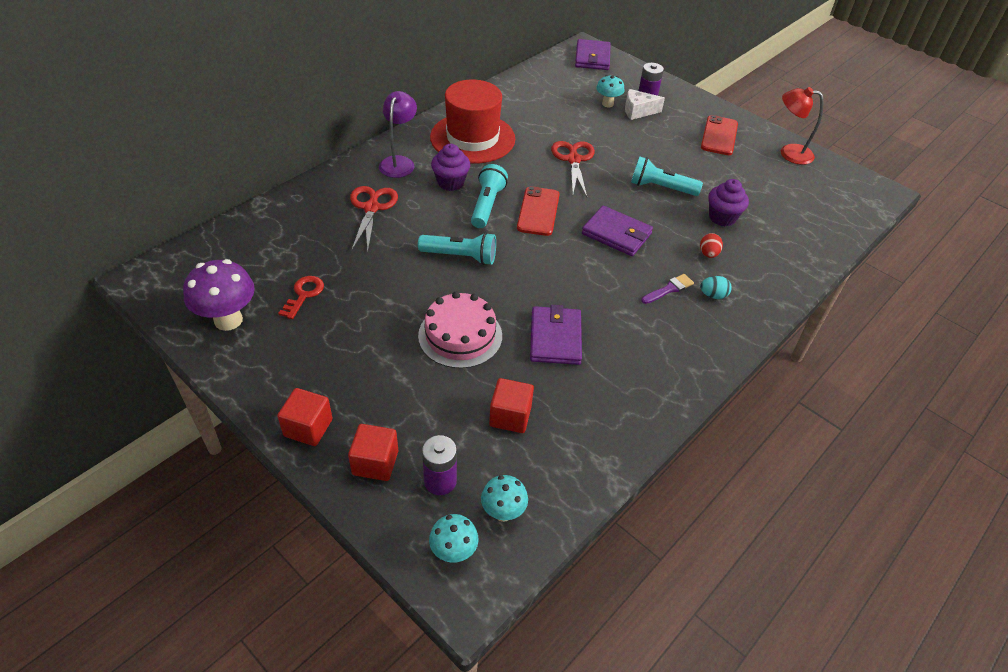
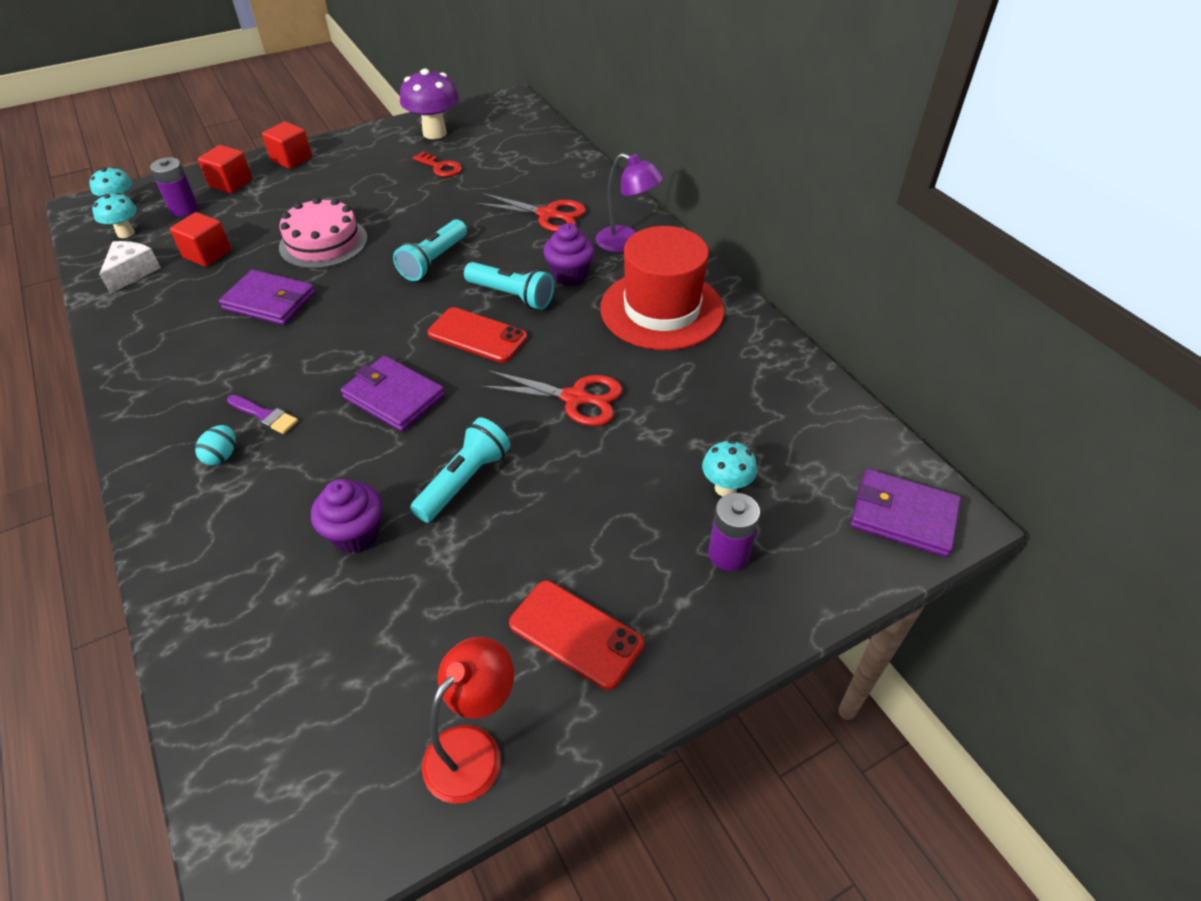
camera: 110 degrees right, 0 degrees up
purple wallet [582,206,653,256] -> purple wallet turned 75 degrees clockwise [341,356,445,432]
white cheese [625,89,665,120] -> white cheese moved to [99,241,161,294]
purple brush [641,274,694,304] -> purple brush turned 45 degrees counterclockwise [227,395,298,434]
red egg [700,233,723,258] -> none

